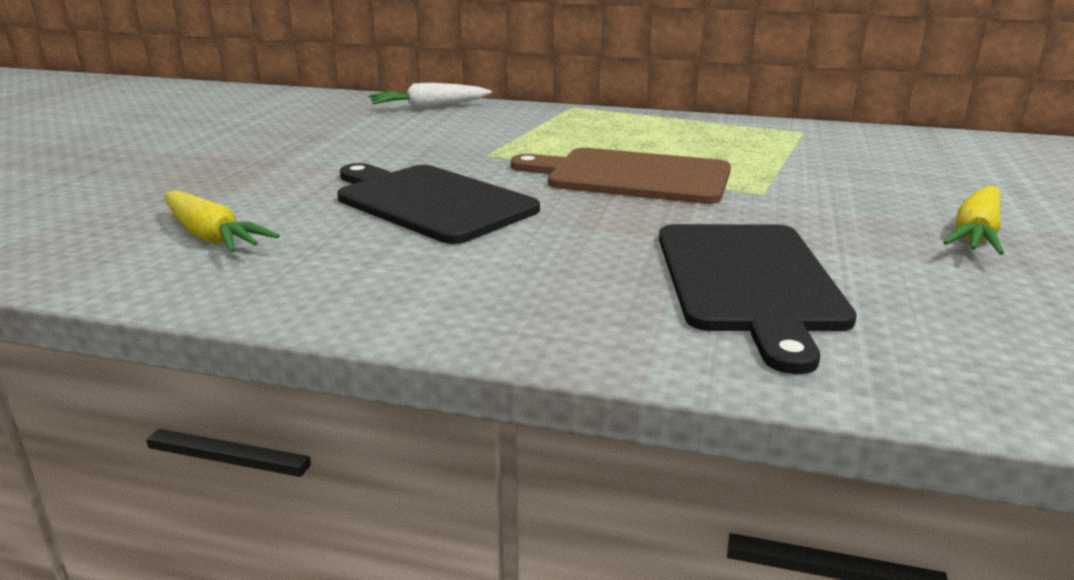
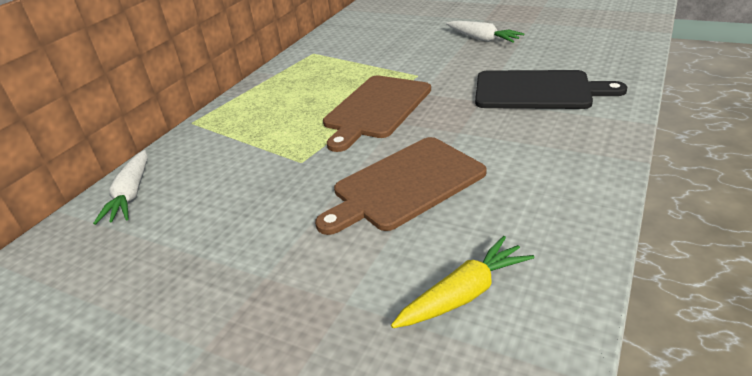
camera: 75 degrees left, 10 degrees up
black cutting board [337,163,540,244] -> brown cutting board [315,137,487,235]
yellow carrot [943,185,1004,255] -> white carrot [446,21,525,43]

